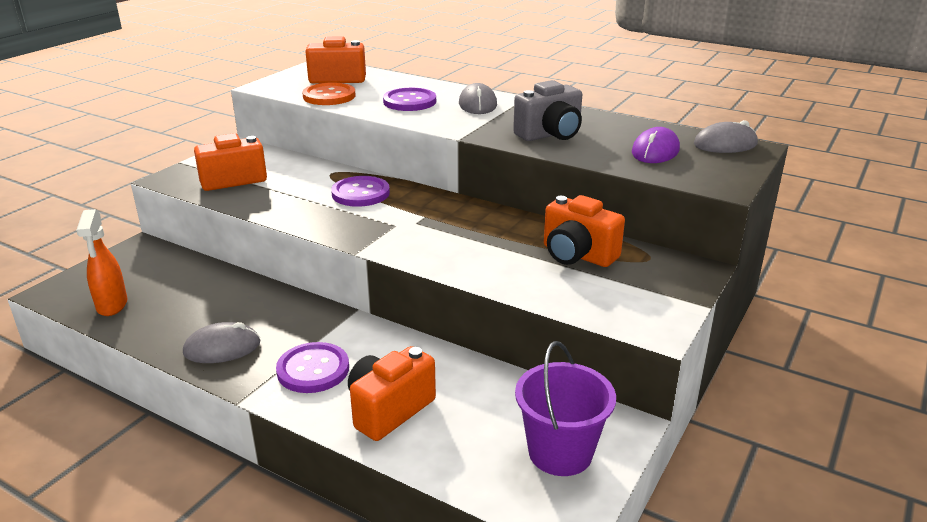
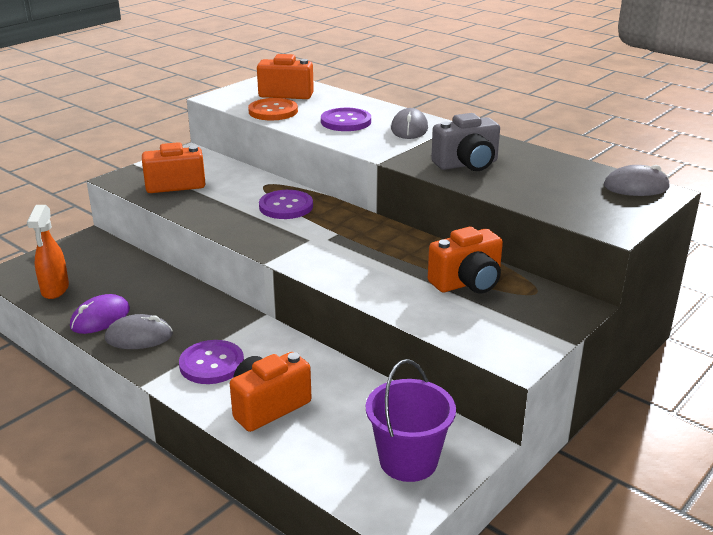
camera: 10 degrees right, 0 degrees up
orange camera [544,195,625,267] -> orange camera turned 75 degrees counterclockwise [428,226,503,294]
purple mouse [632,127,680,163] -> purple mouse moved to [70,294,130,334]

